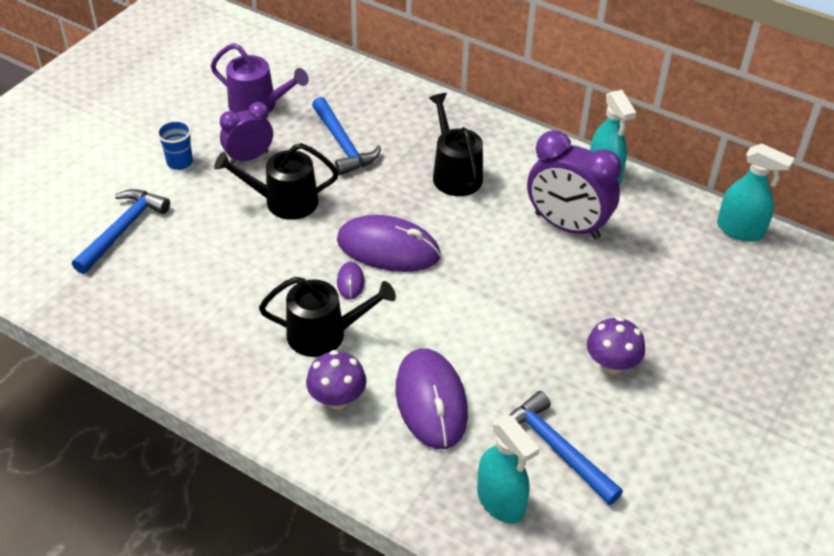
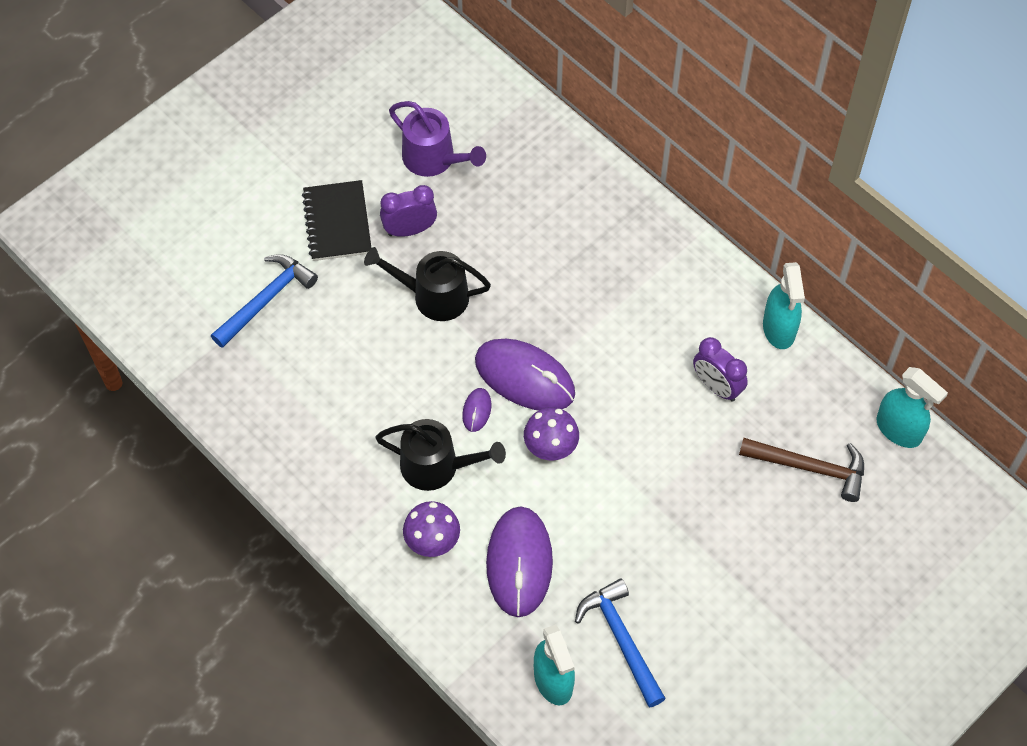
camera: 15 degrees right, 15 degrees up
blue cup [157,120,193,170] -> black notebook [302,180,372,261]
blue hammer [312,97,381,175] -> none
black watering can [429,93,483,196] -> none
purple clock [527,131,622,239] -> purple clock [693,337,748,402], size x0.61
purple mushroom [587,317,645,374] -> purple mushroom moved to [524,407,579,461]
none -> brown hammer [739,438,864,502]

